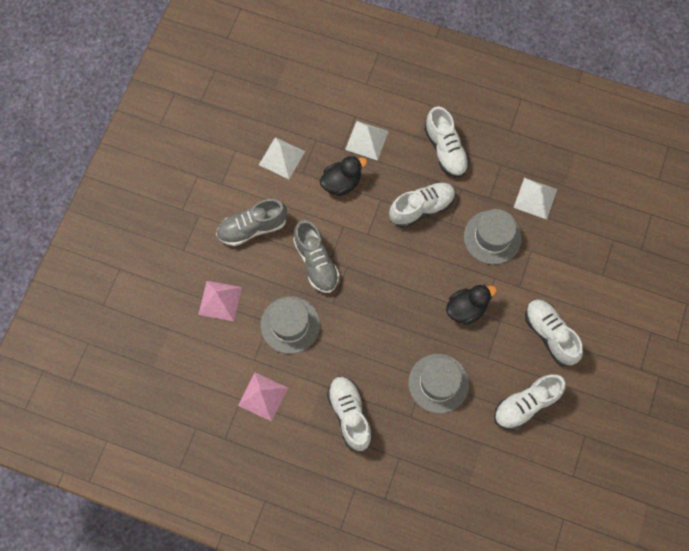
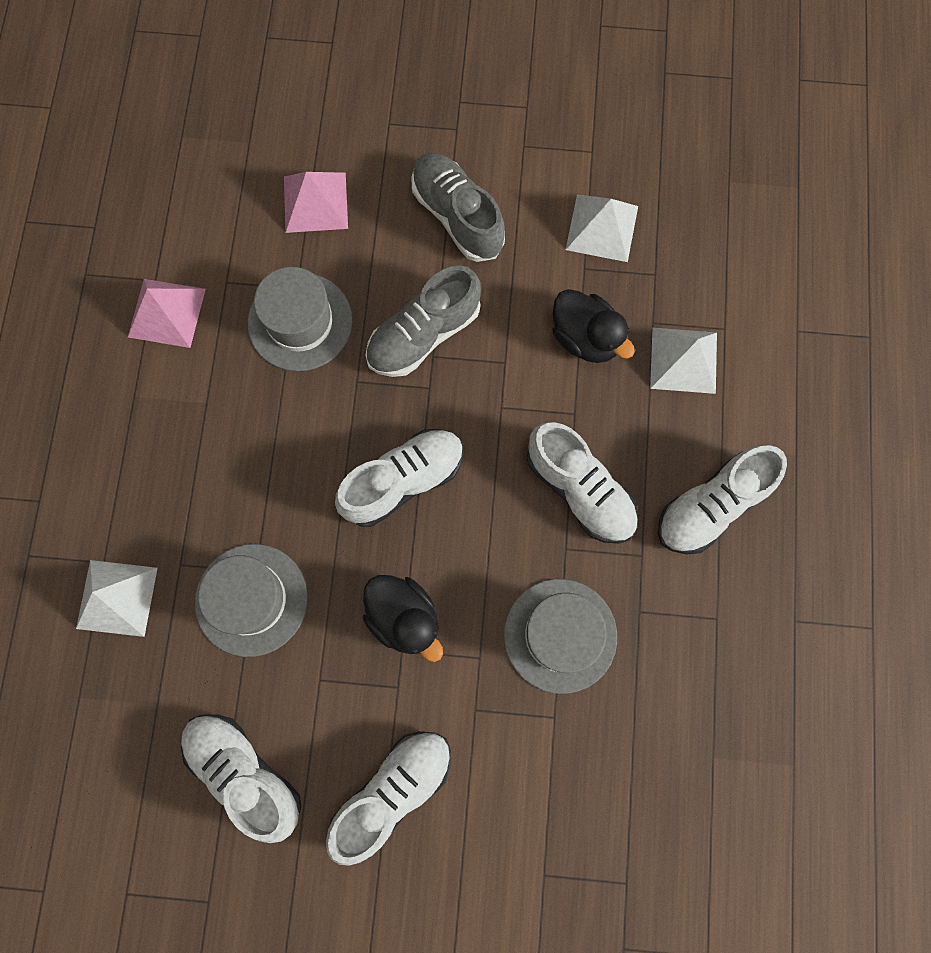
camera: 75 degrees right, 5 degrees up
white shoe [327,376,373,451] -> white shoe moved to [335,429,464,527]
white pyramid [513,178,557,220] -> white pyramid moved to [76,560,158,637]

